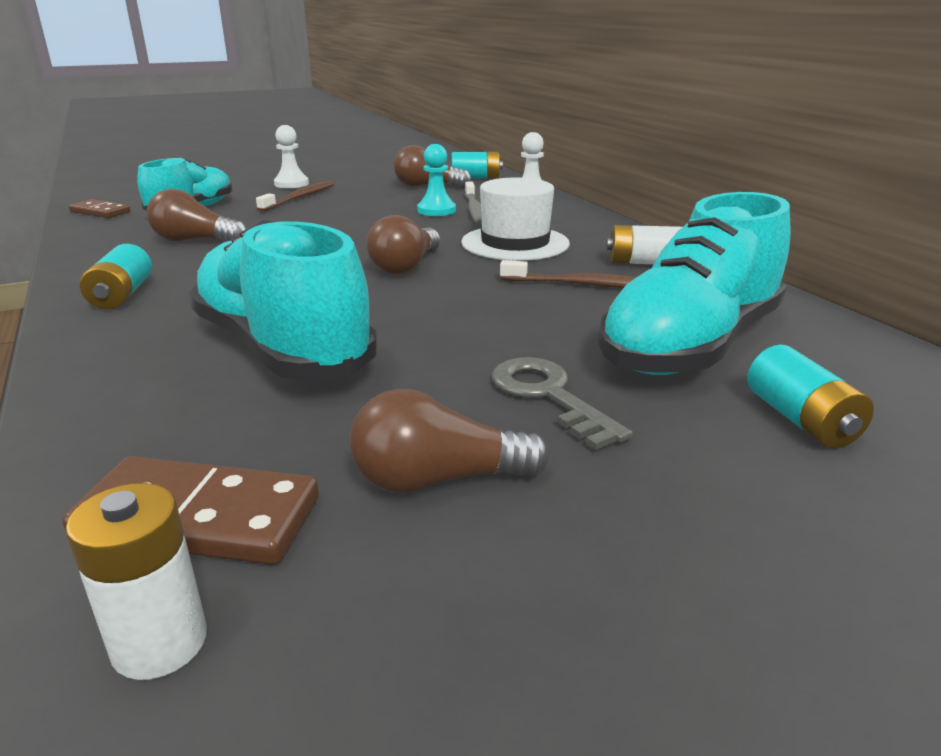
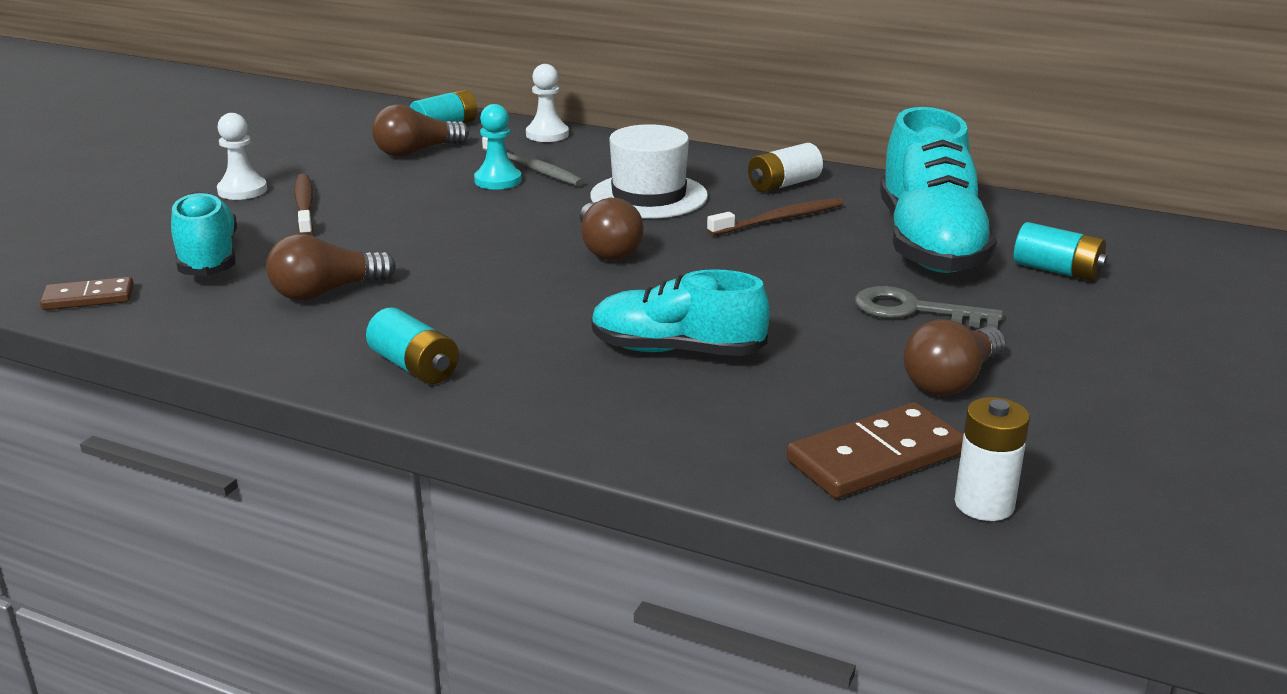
camera: 40 degrees left, 0 degrees up
turquoise shoe [189,220,377,381] -> turquoise shoe [591,269,770,356], size x0.65

